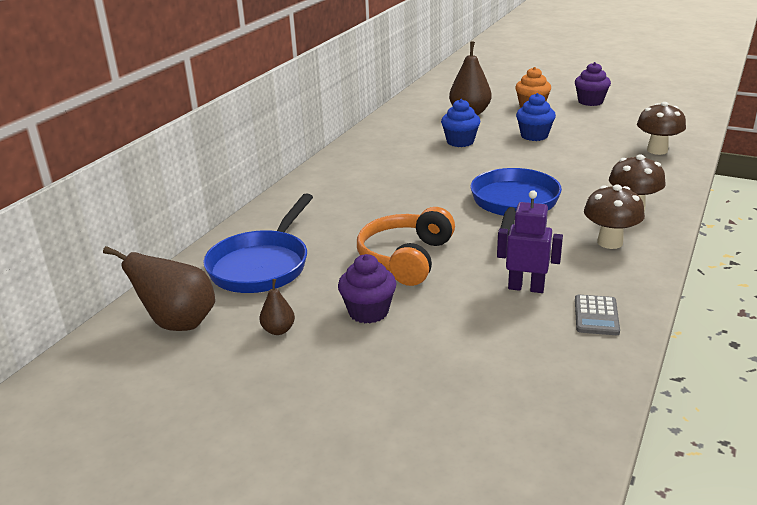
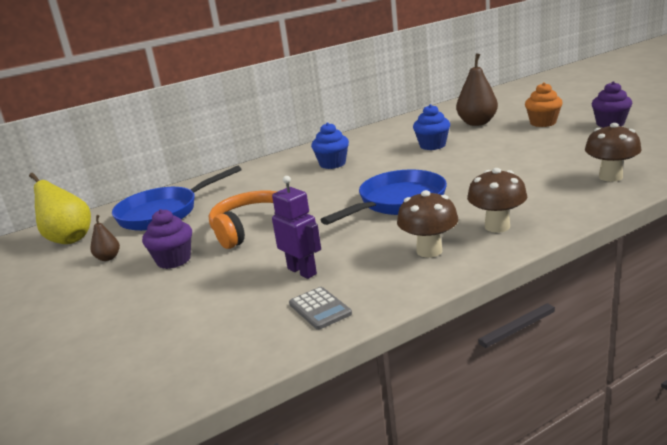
camera: 35 degrees right, 5 degrees down
brown pear [103,246,215,331] -> yellow pear [29,173,91,244]
blue cupcake [516,93,556,141] -> blue cupcake moved to [311,122,349,169]
grey calculator [575,295,620,335] -> grey calculator turned 75 degrees counterclockwise [289,287,352,330]

